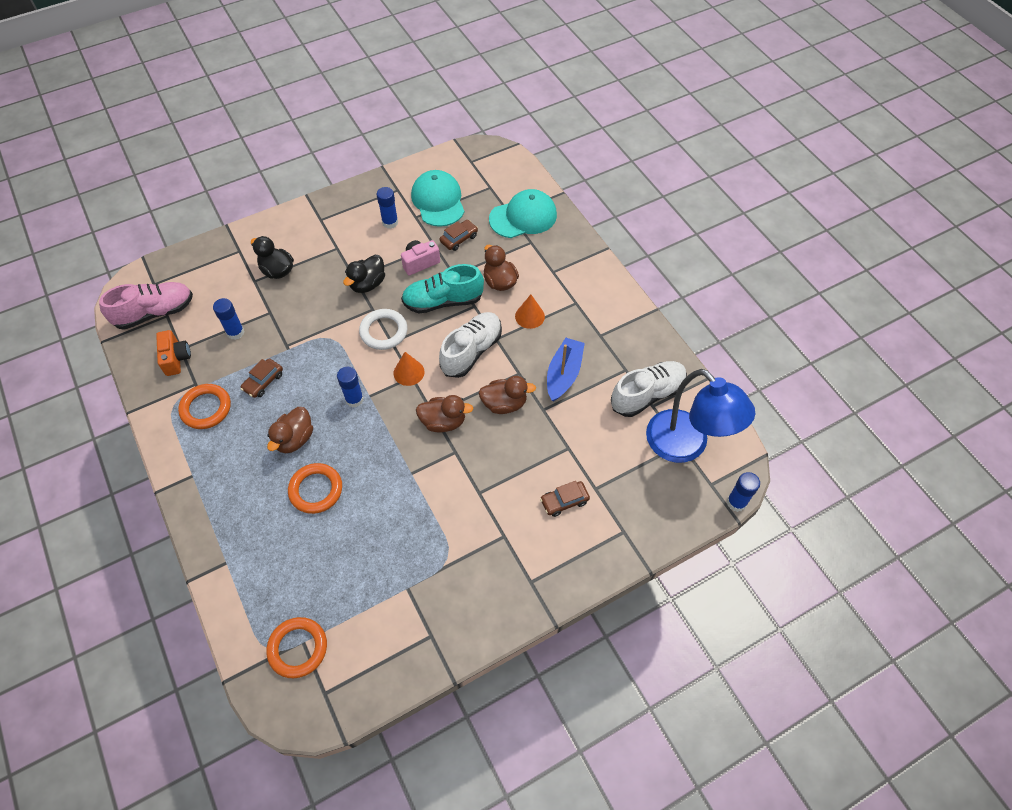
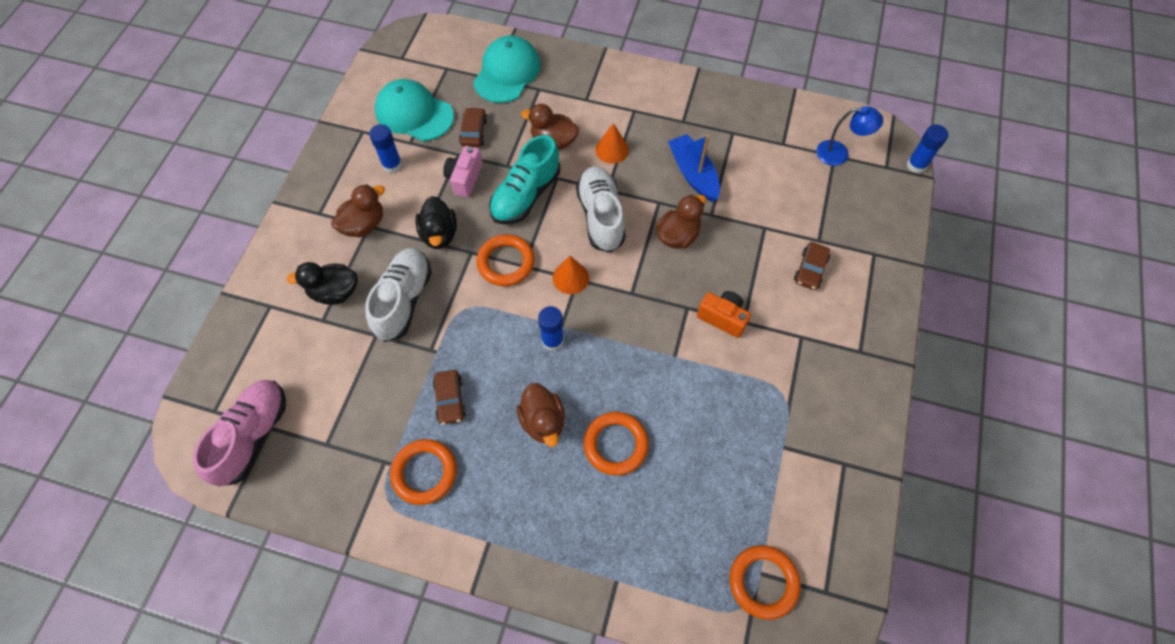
camera: 45 degrees left, 5 degrees up
orange camera [156,330,191,376] -> orange camera moved to [697,291,751,338]
blue glue stick [213,298,244,340] -> none
white ring [359,309,407,350] -> orange ring [477,234,535,286]
brown duck [416,395,474,433] -> brown duck moved to [331,184,385,237]
white shoe [611,361,687,417] -> white shoe moved to [365,248,432,342]
blue lamp [646,369,755,463] -> blue lamp [816,106,883,166], size x0.51

